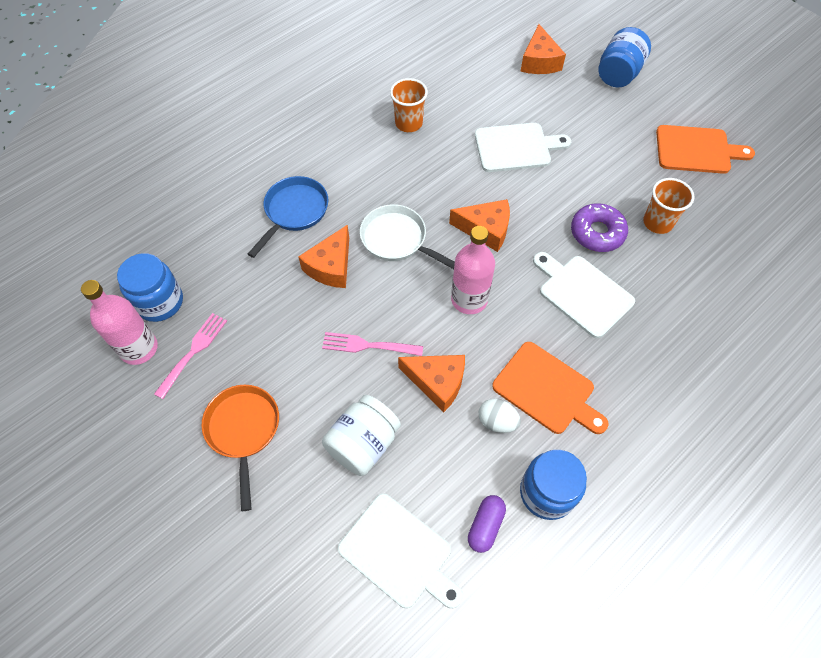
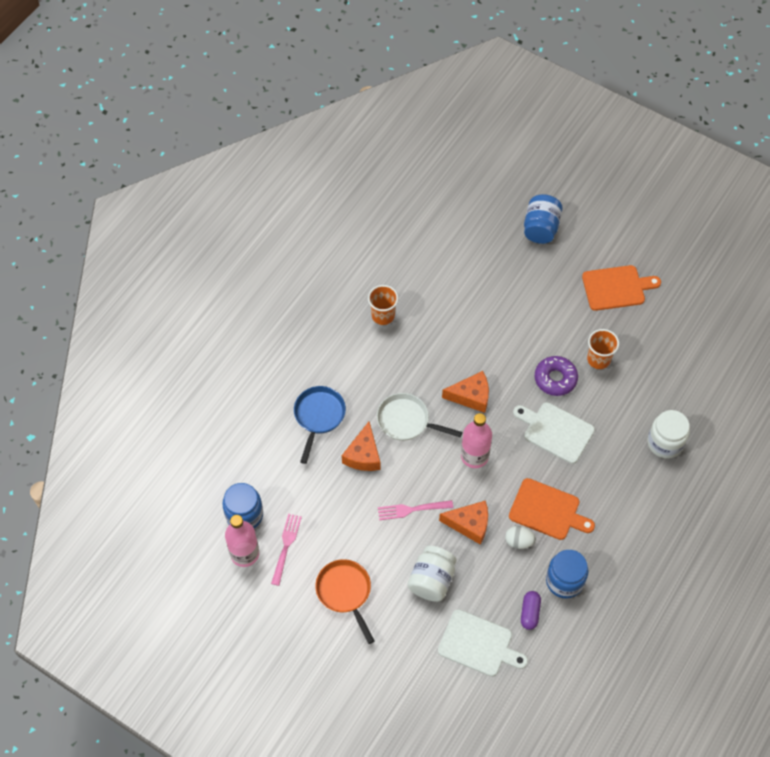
camera: 15 degrees left, 0 degrees up
white cutting board [475,123,571,172] -> none
orange cheese [520,24,566,74] -> none
none -> white jar [647,410,690,458]

